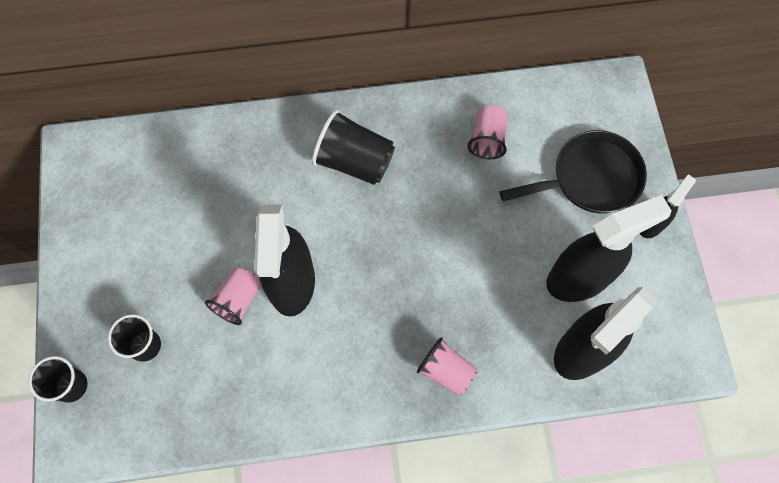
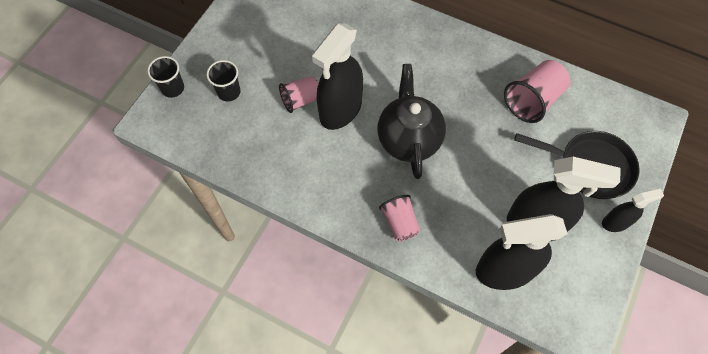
camera: 35 degrees right, 5 degrees down
black cup [312,109,395,185] -> none
pink cup [468,105,507,159] -> pink cup [504,60,570,123], size x1.53
none -> black teapot [377,64,446,179]

